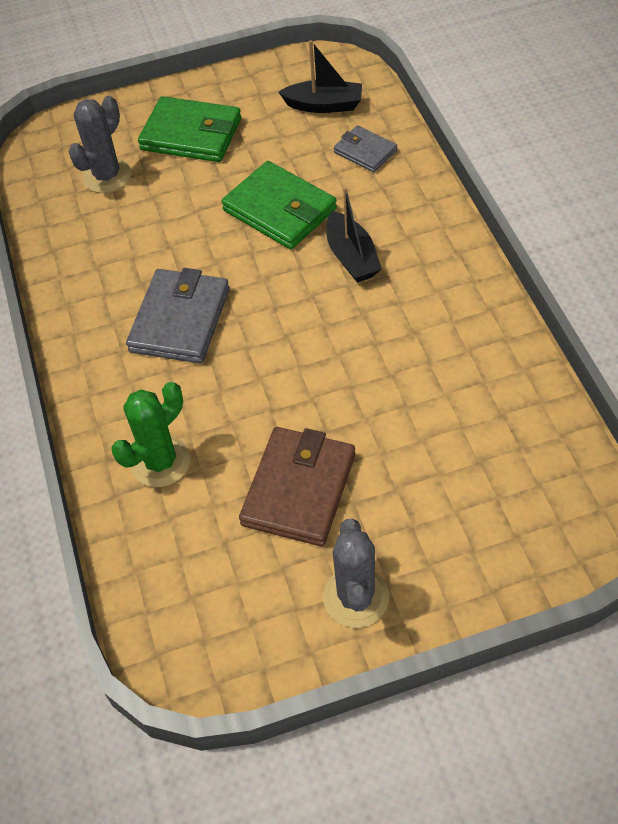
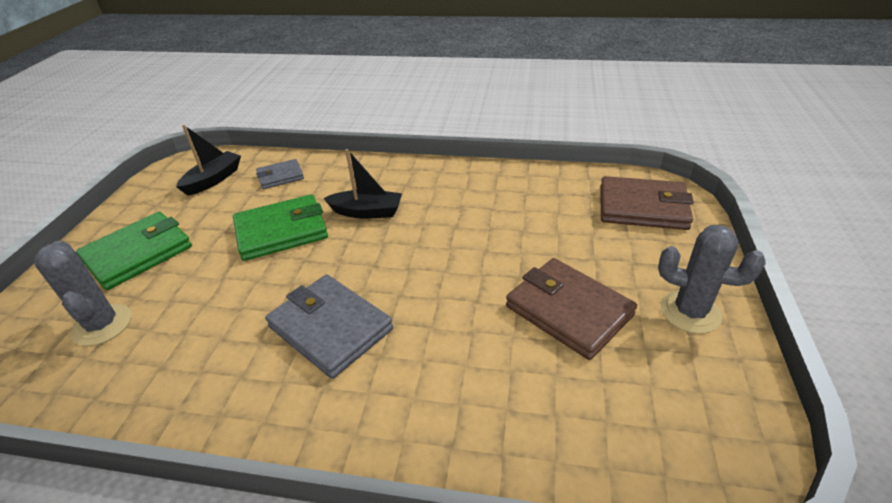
camera: 65 degrees left, 15 degrees down
green cactus [112,382,191,487] -> none
none -> brown wallet [600,176,694,230]

